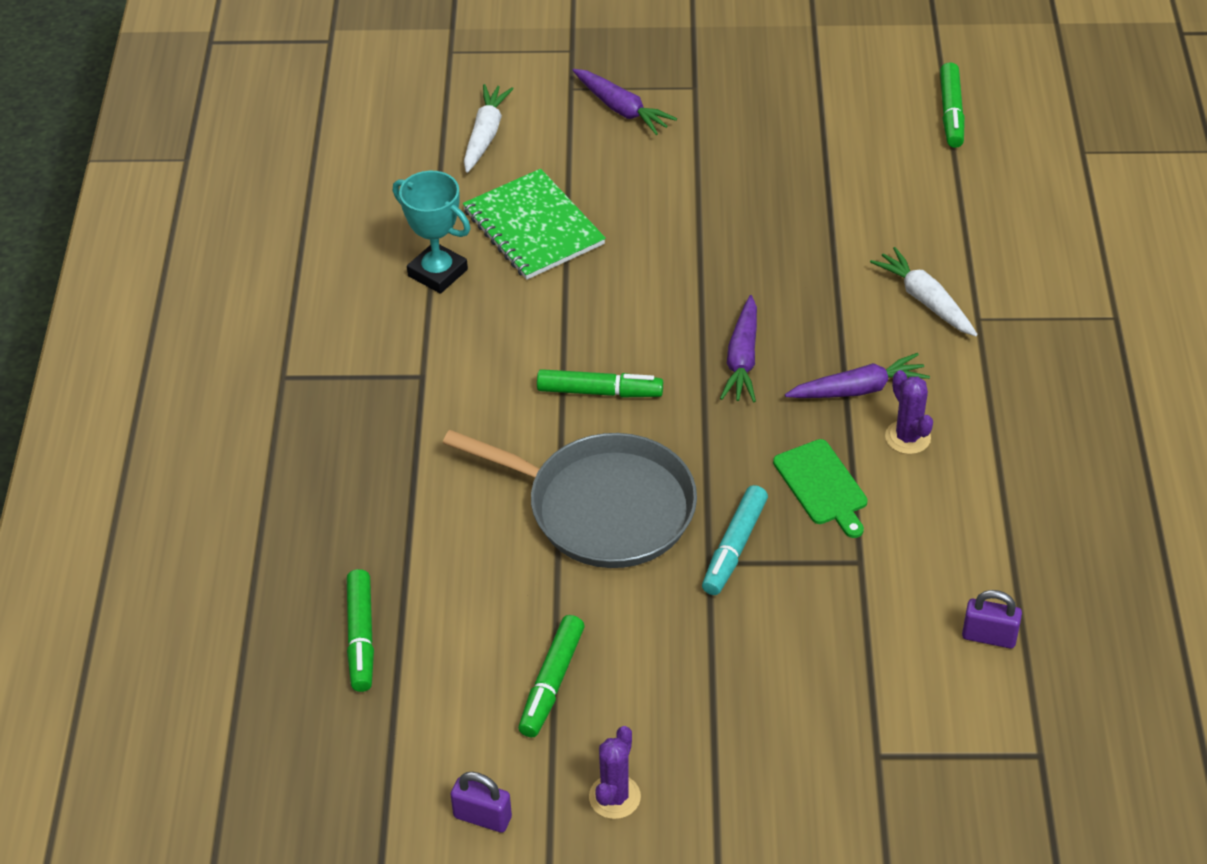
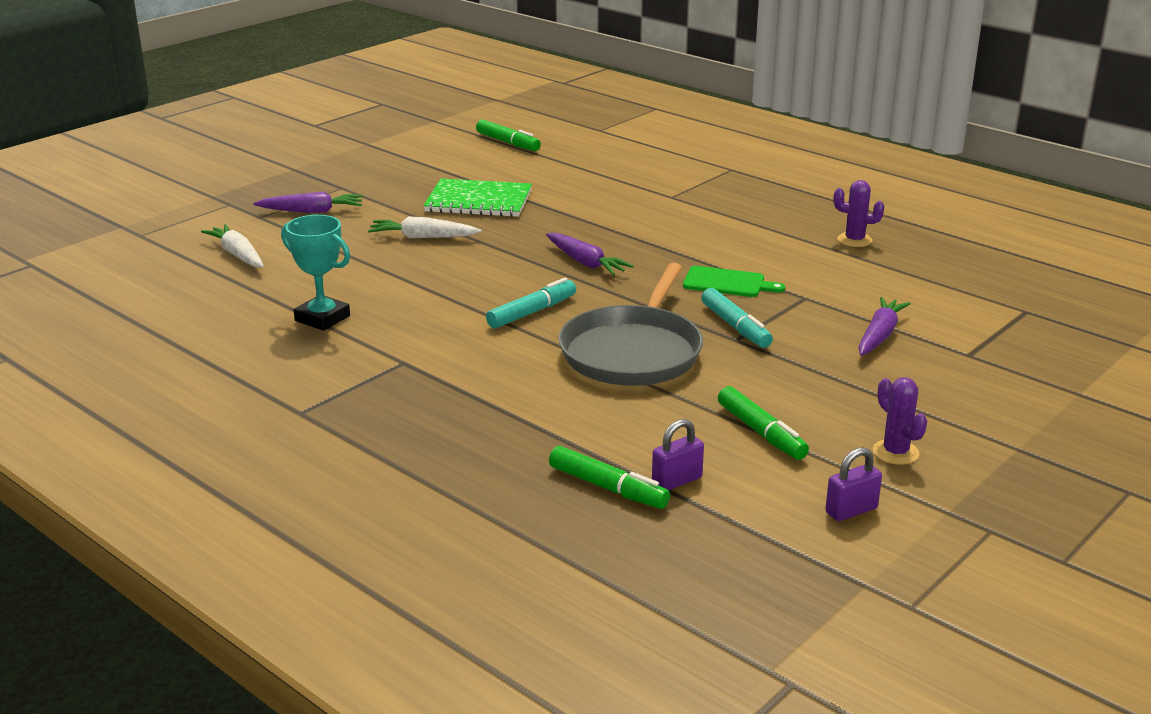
camera: 50 degrees left, 20 degrees down
turquoise trophy [393,171,470,294] -> turquoise trophy turned 45 degrees clockwise [281,215,350,331]
grey pan [443,430,697,568] -> grey pan turned 135 degrees clockwise [558,263,703,386]
green notebook [463,169,606,280] -> green notebook moved to [423,178,532,217]
green marker [537,369,663,398] -> turquoise marker [486,278,576,329]
purple carrot [785,353,930,398] -> purple carrot moved to [858,297,911,356]
white carrot [870,247,978,336] -> white carrot moved to [368,216,481,238]
purple cactus [885,370,933,454] -> purple cactus moved to [834,180,884,247]
purple padlock [962,590,1022,649] -> purple padlock moved to [652,419,704,491]

